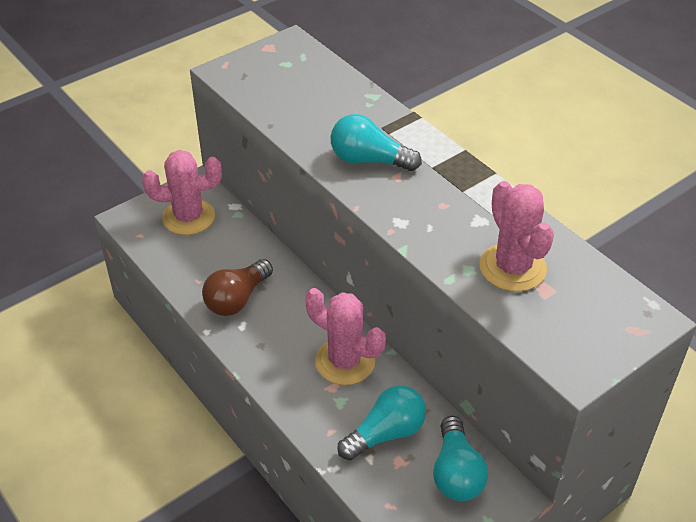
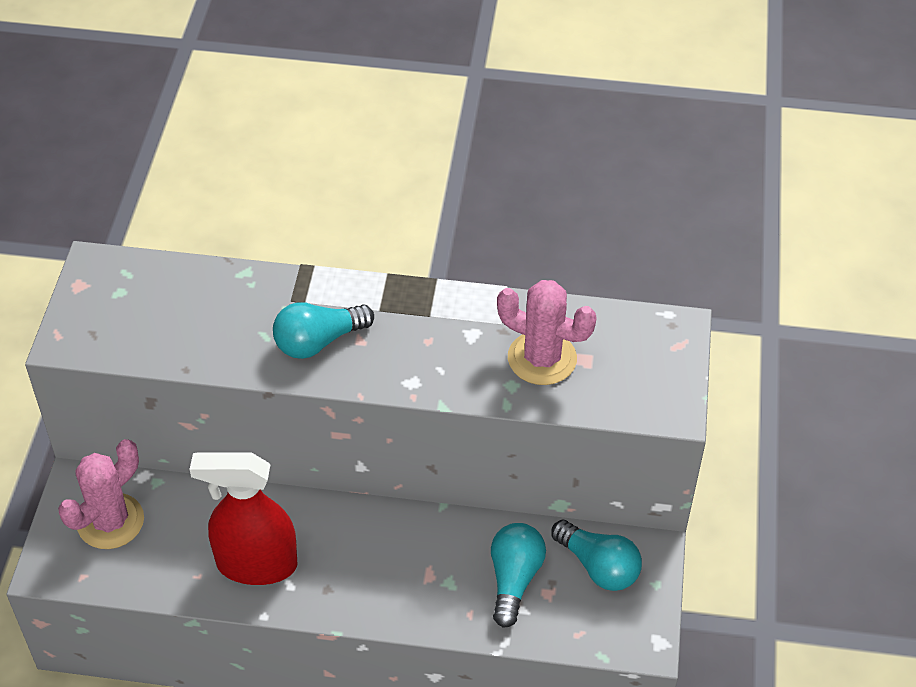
camera: 45 degrees left, 5 degrees up
brown light bulb [202,259,273,316] -> red spray bottle [190,452,298,585]
pink cactus [305,288,386,385] -> none

